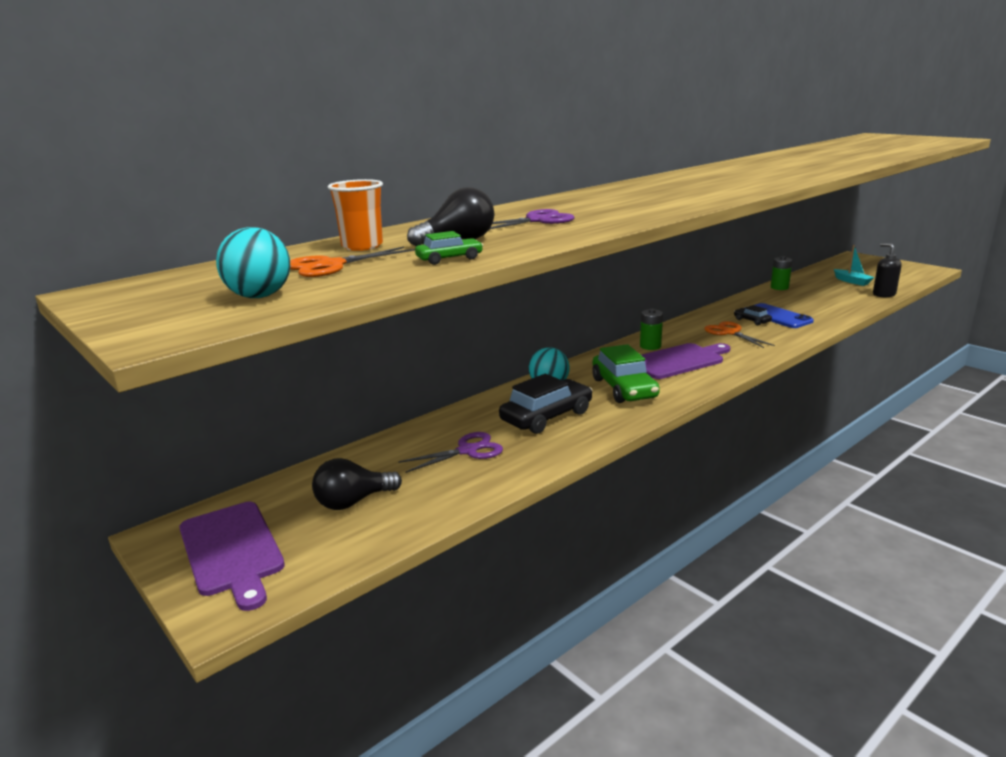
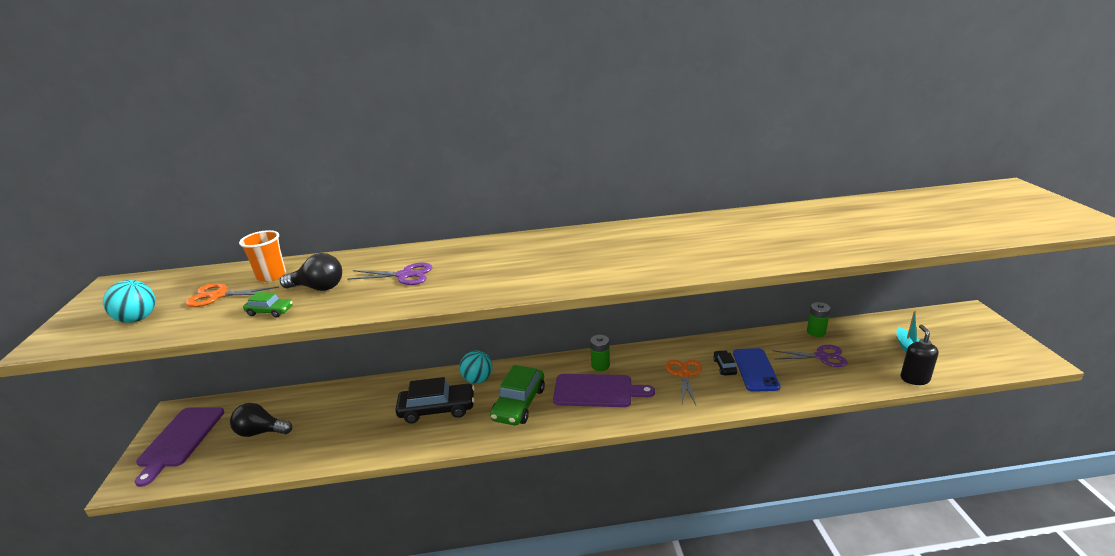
camera: 35 degrees right, 5 degrees up
purple scissors [398,432,503,473] -> purple scissors moved to [772,345,848,367]

